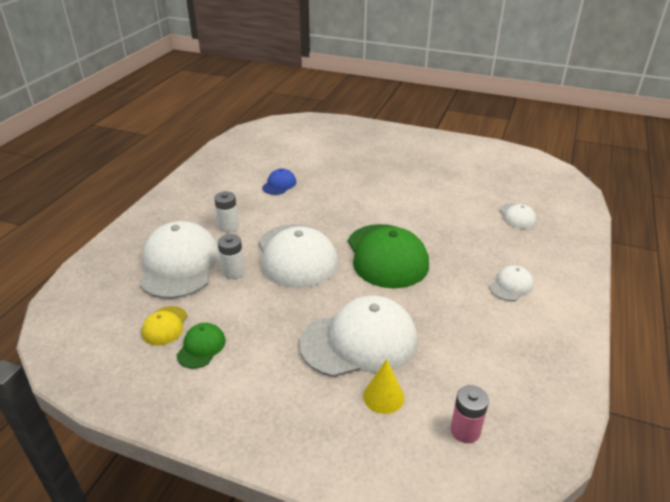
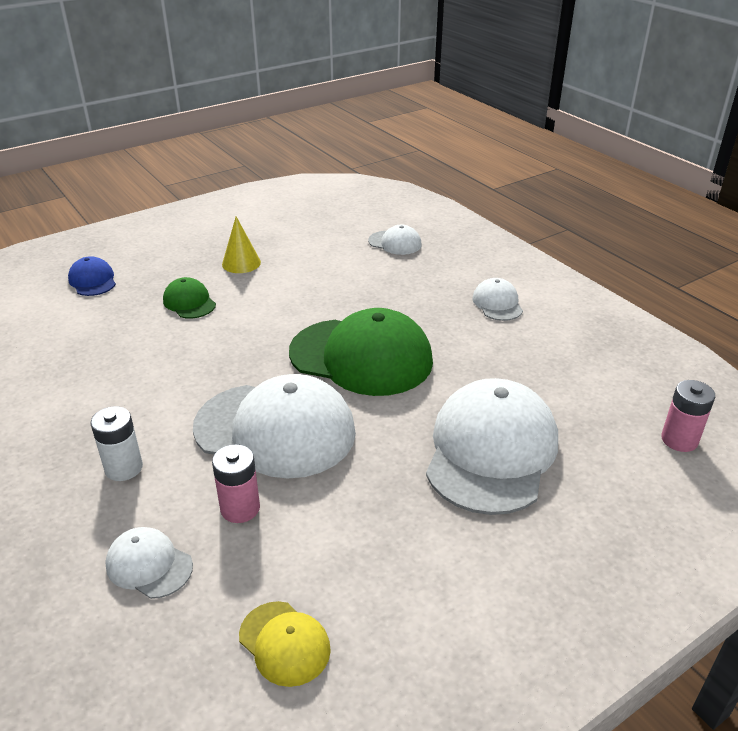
camera: 55 degrees left, 0 degrees up
white cap [140,221,219,299] -> white cap [105,527,193,599], size x0.46
green cap [176,323,226,369] -> green cap moved to [163,277,216,319]
white battery [218,234,245,279] -> pink battery [212,445,260,523]
blue cap [262,168,296,195] -> blue cap moved to [68,256,116,296]
yellow cone [363,359,404,414] -> yellow cone moved to [222,217,261,273]

